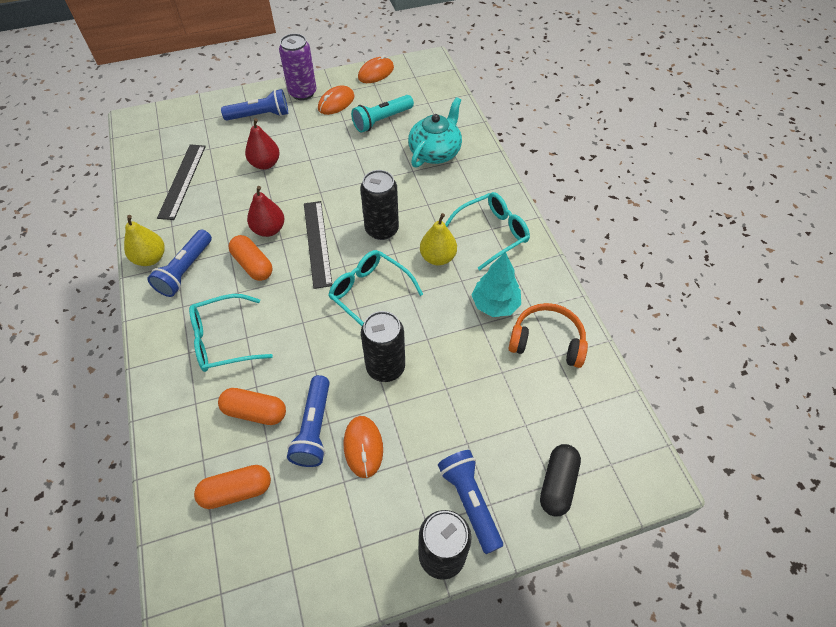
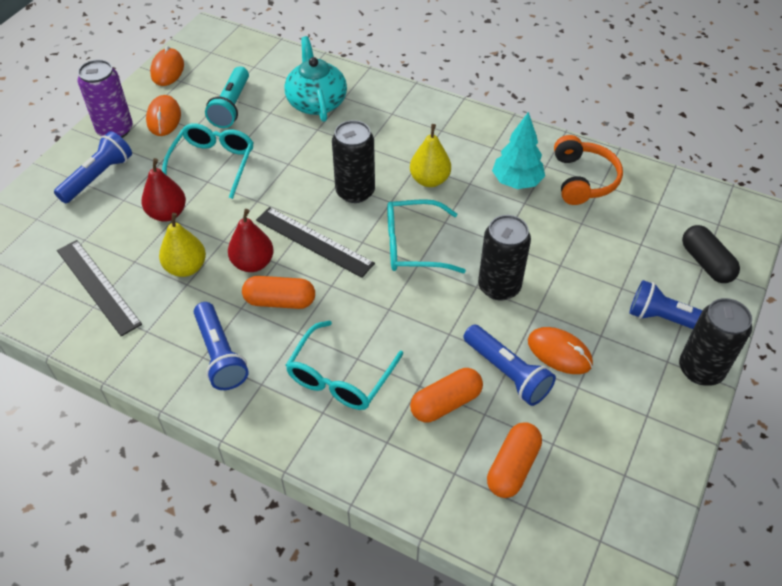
camera: 45 degrees left, 5 degrees down
yellow pear [124,215,165,266] -> yellow pear moved to [159,213,206,277]
turquoise glasses [445,192,530,270] -> turquoise glasses moved to [162,123,254,199]
orange headphones [508,303,588,368] -> orange headphones turned 120 degrees clockwise [554,135,623,205]

